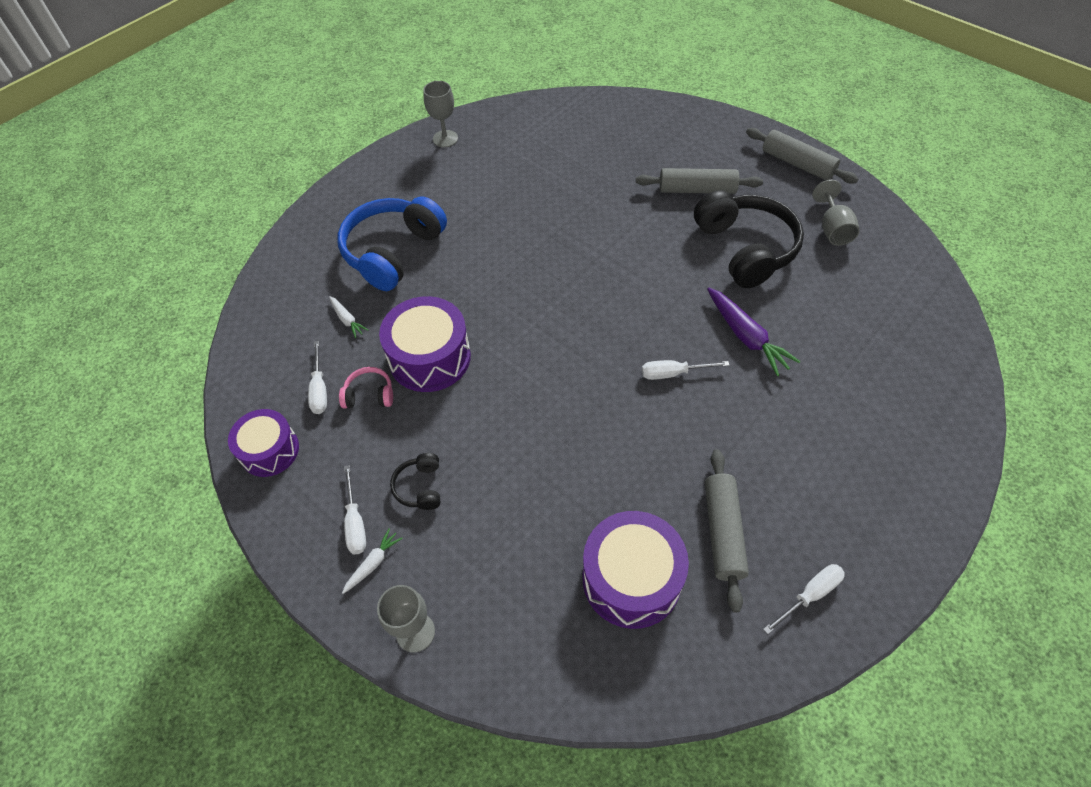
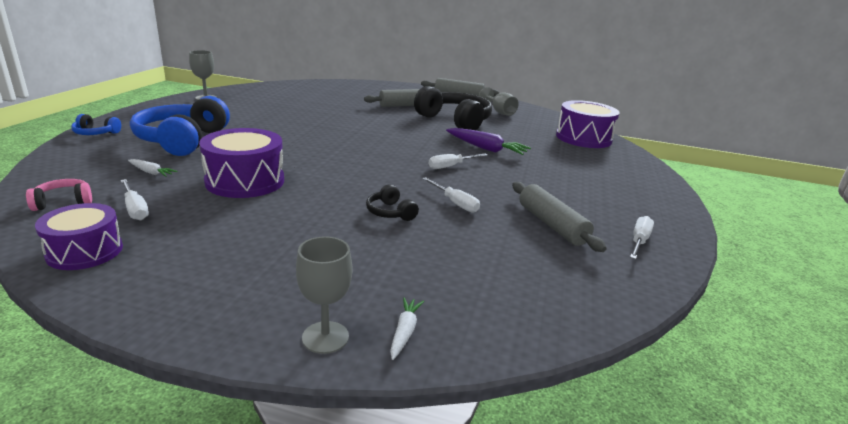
camera: 30 degrees left, 30 degrees down
pink headphones [339,367,393,408] -> pink headphones moved to [26,179,92,211]
white carrot [342,528,403,594] -> white carrot moved to [390,297,424,360]
white screwdriver [344,465,366,554] -> white screwdriver moved to [422,177,480,213]
black headphones [390,453,440,510] -> black headphones moved to [366,184,419,221]
purple drum [582,511,689,629] -> purple drum moved to [556,100,619,148]
none -> blue headphones [71,114,121,135]

